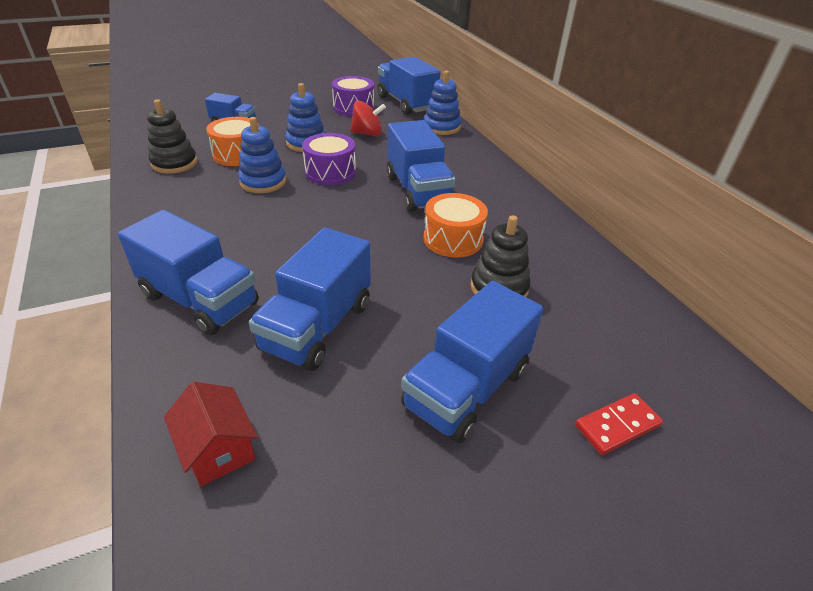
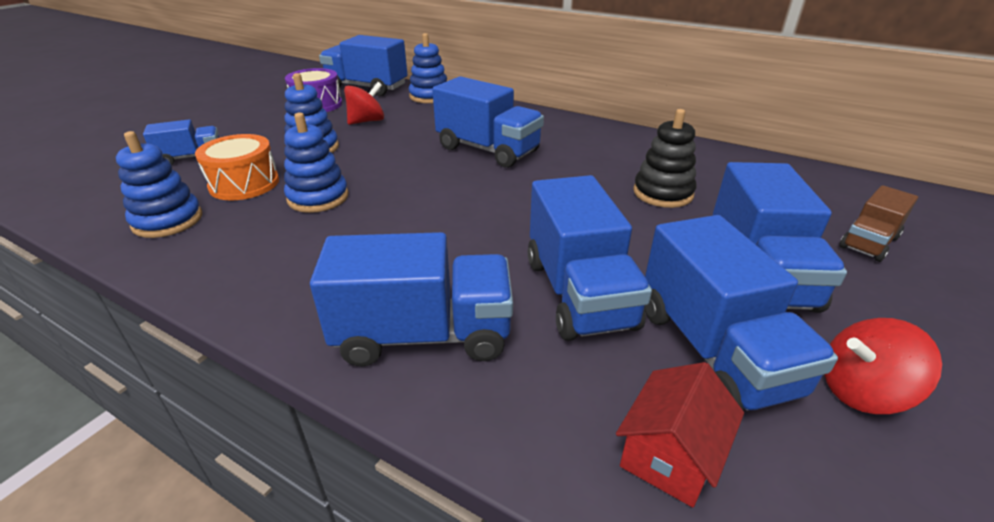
camera: 35 degrees left, 5 degrees down
black stacking toy [147,99,197,174] -> blue stacking toy [116,131,202,238]
red house [164,382,258,486] -> red house turned 75 degrees counterclockwise [616,362,744,507]
purple drum [302,133,356,185] -> none
orange drum [423,193,488,258] -> none
red domino [575,393,663,455] -> brown truck [839,185,918,262]
none -> blue truck [645,215,838,410]
none -> red spinning top [824,318,942,414]

